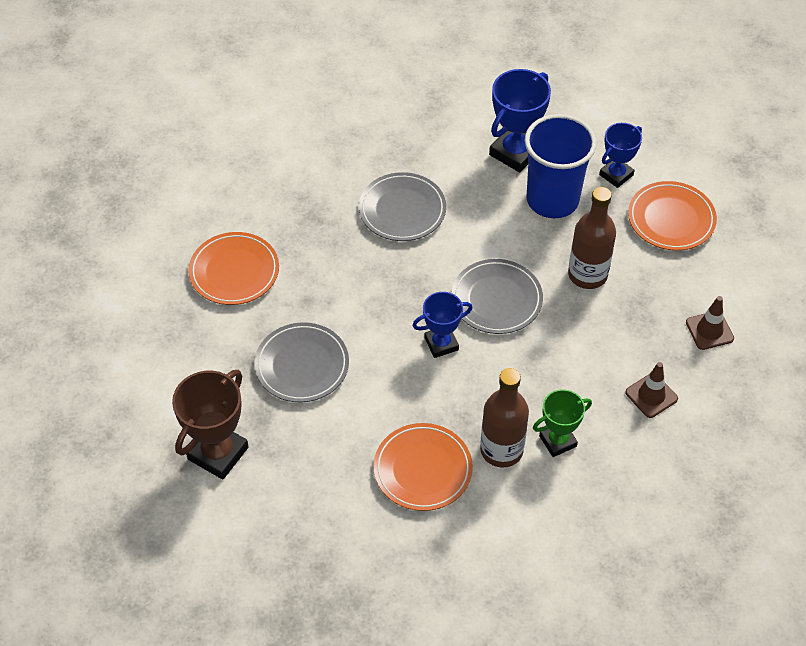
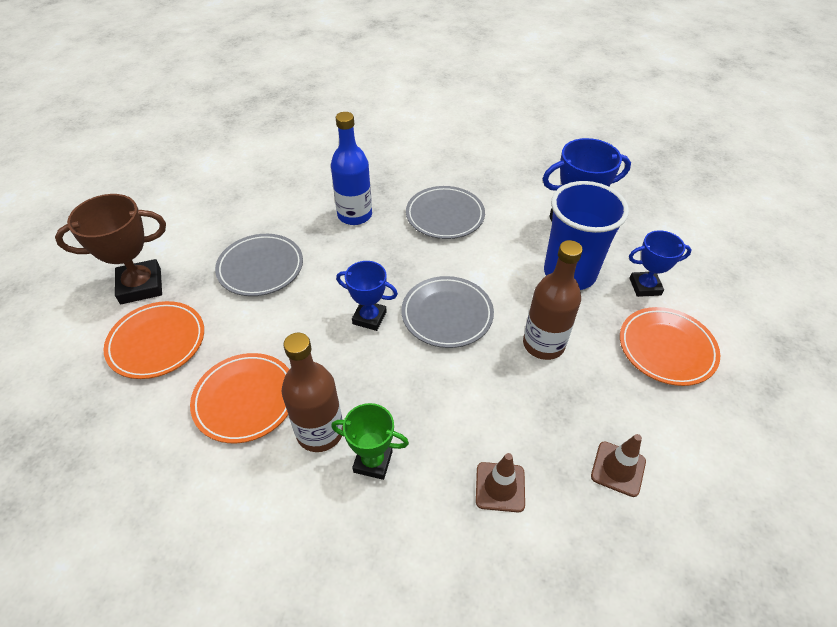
camera: 40 degrees right, 5 degrees down
orange plate [189,232,279,305] -> orange plate moved to [103,301,204,379]
none -> blue bottle [331,112,372,225]

